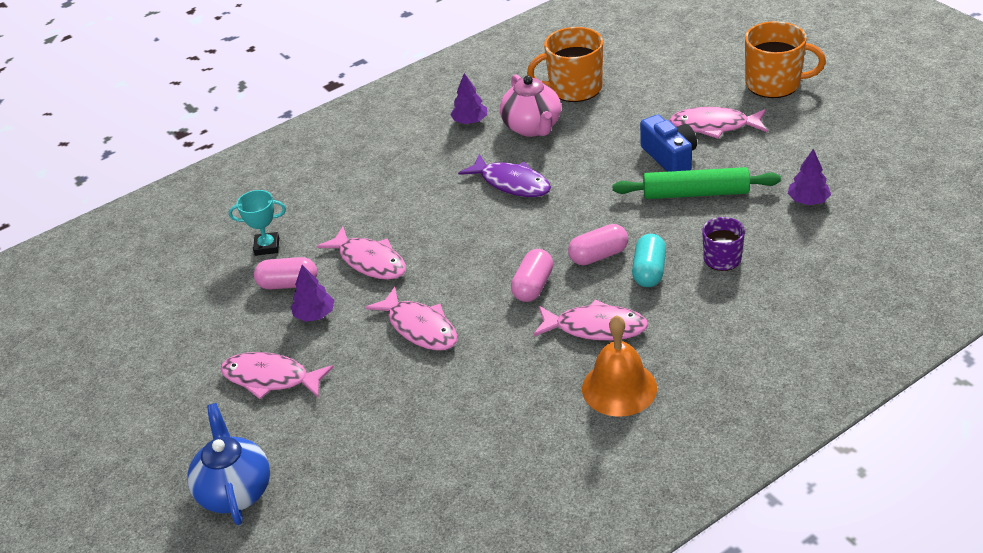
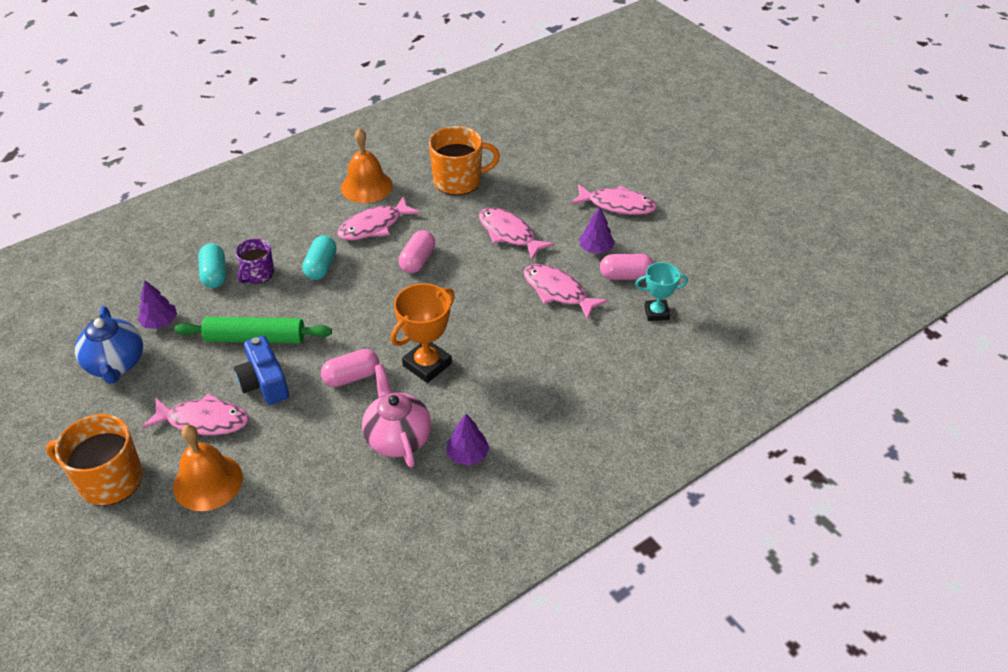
camera: 175 degrees right, 5 degrees up
blue teapot [187,403,270,525] -> blue teapot moved to [75,306,143,384]
purple fish [458,154,551,197] -> orange trophy [391,283,455,383]
orange mug [527,27,603,102] -> orange mug moved to [429,126,500,195]
pink fish [533,299,648,341] -> pink fish turned 45 degrees counterclockwise [337,196,420,240]
pink capsule [568,224,628,265] -> pink capsule moved to [321,349,379,387]
none -> orange bell [173,425,243,511]
none -> turquoise capsule [198,243,226,288]

